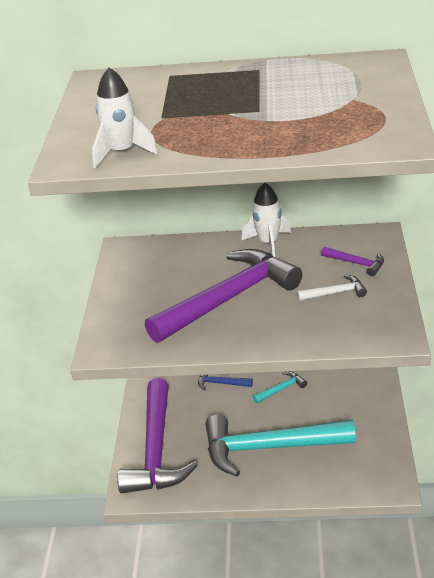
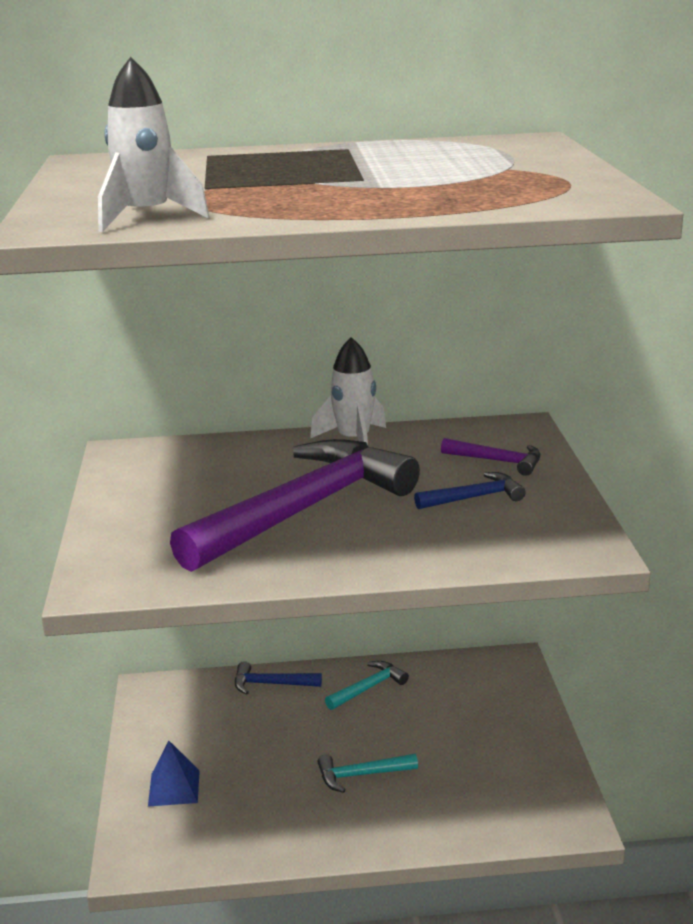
camera: 10 degrees left, 10 degrees down
purple hammer [117,378,198,494] -> blue pyramid [148,741,200,807]
turquoise hammer [205,415,356,477] -> turquoise hammer [317,754,418,793], size x0.41
white hammer [297,275,367,301] -> blue hammer [414,472,526,509]

